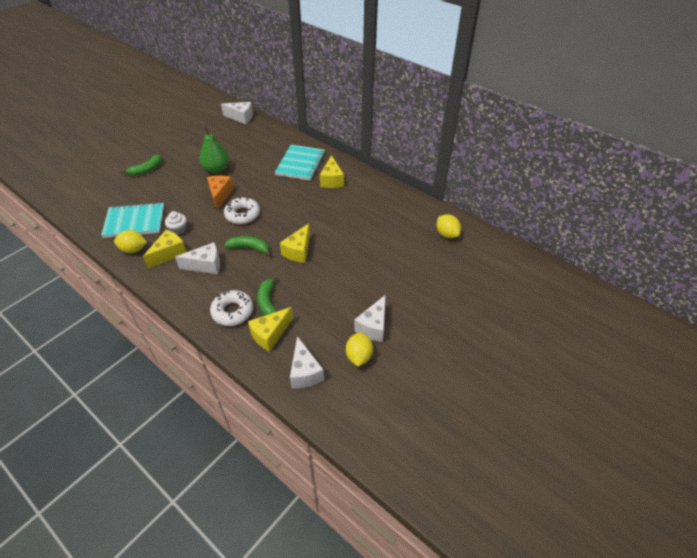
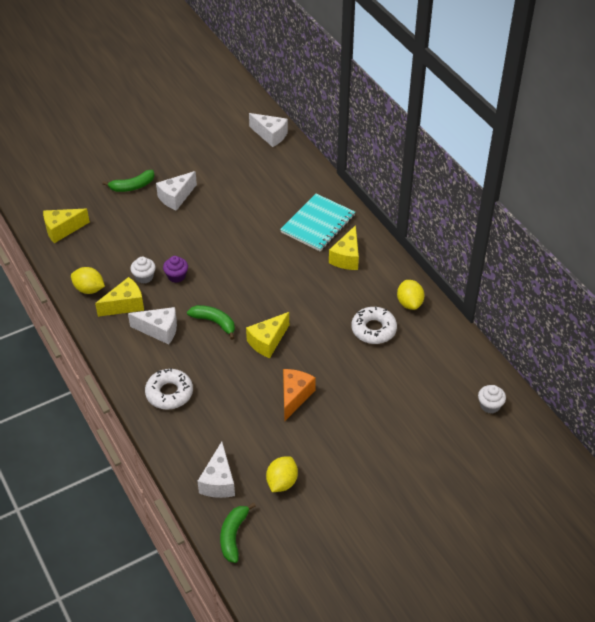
camera: 20 degrees right, 0 degrees up
turquoise notebook [101,202,164,238] -> none
green pear [199,127,229,173] -> none
orange cheese [207,176,234,210] -> orange cheese moved to [283,369,316,422]
white donut [224,197,260,224] -> white donut moved to [351,307,397,344]
yellow cheese [248,307,293,352] -> yellow cheese moved to [43,209,90,243]
green banana [258,275,278,316] -> green banana moved to [220,502,256,563]
white cheese [354,295,386,342] -> white cheese moved to [156,171,197,211]
yellow lemon [437,214,461,238] -> yellow lemon moved to [397,280,424,310]
none -> purple cupcake [163,256,188,283]
none -> white cupcake [478,385,506,414]

